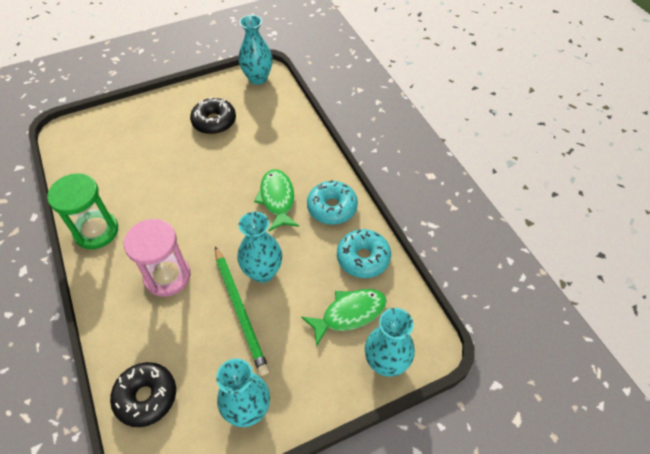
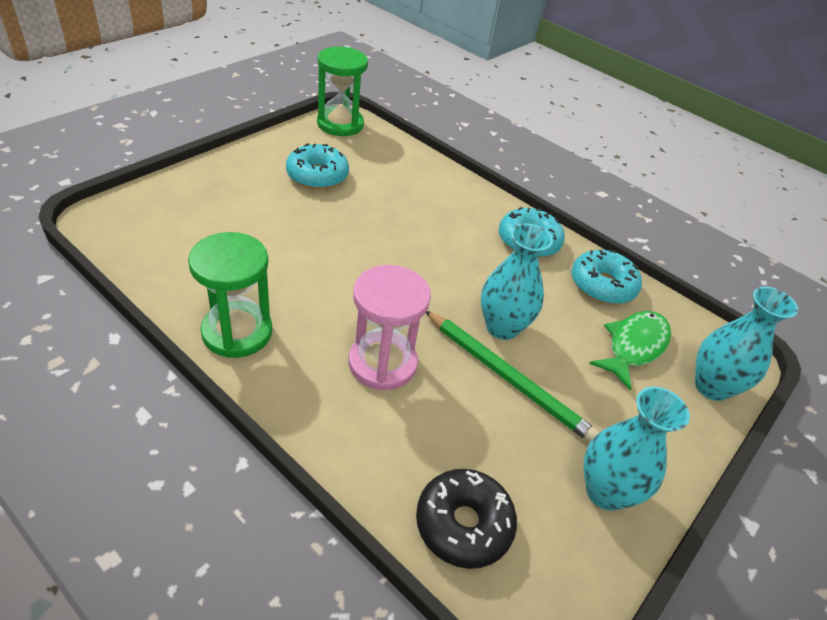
camera: 30 degrees left, 10 degrees down
black donut [190,97,236,134] -> turquoise donut [286,143,349,189]
turquoise vase [239,15,273,85] -> green hourglass [317,47,368,136]
green fish [254,169,299,231] -> none

